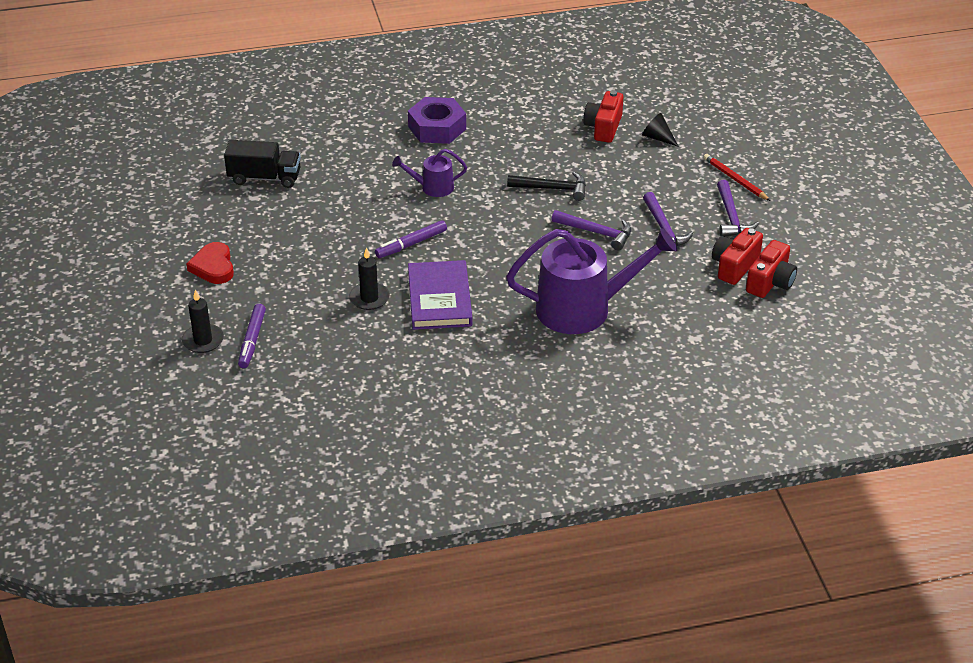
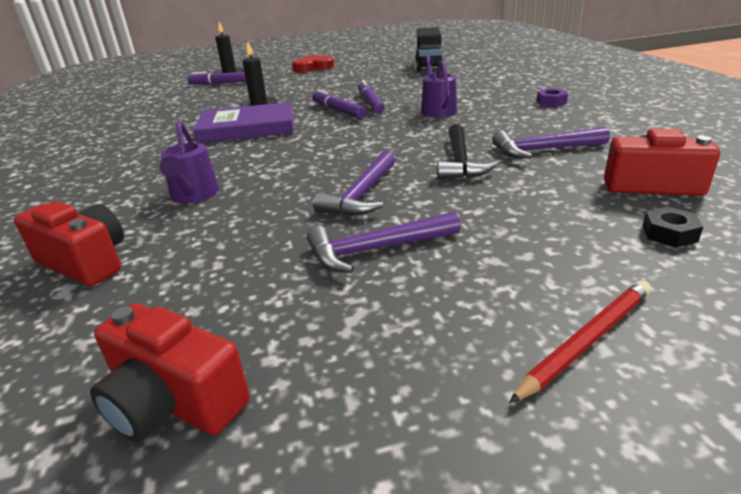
camera: 90 degrees right, 10 degrees down
purple nut [408,97,466,144] -> purple nut [537,88,568,107], size x0.44
purple watering can [506,228,677,334] -> purple watering can [159,121,219,203], size x0.48
black cone [642,113,679,147] -> black nut [642,206,703,248]
red camera [712,228,763,285] -> red camera moved to [14,201,124,286]
purple hammer [717,180,759,236] -> purple hammer moved to [492,127,610,159]
none -> purple marker [358,80,385,113]

